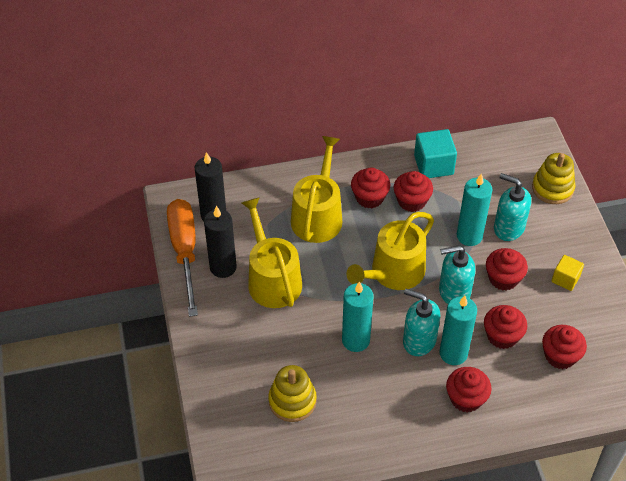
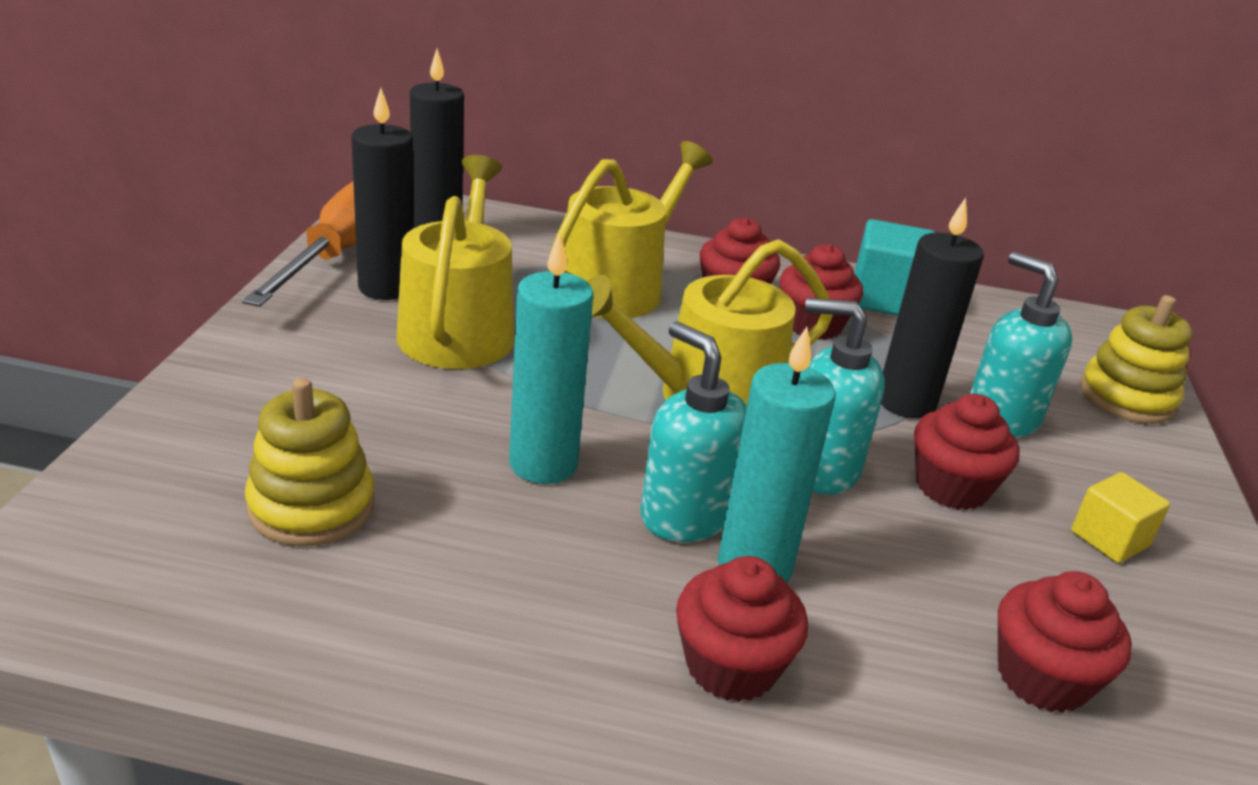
camera: 20 degrees right, 20 degrees down
turquoise candle [457,174,492,246] -> black candle [881,198,984,418]
red cupcake [484,305,527,349] -> none

